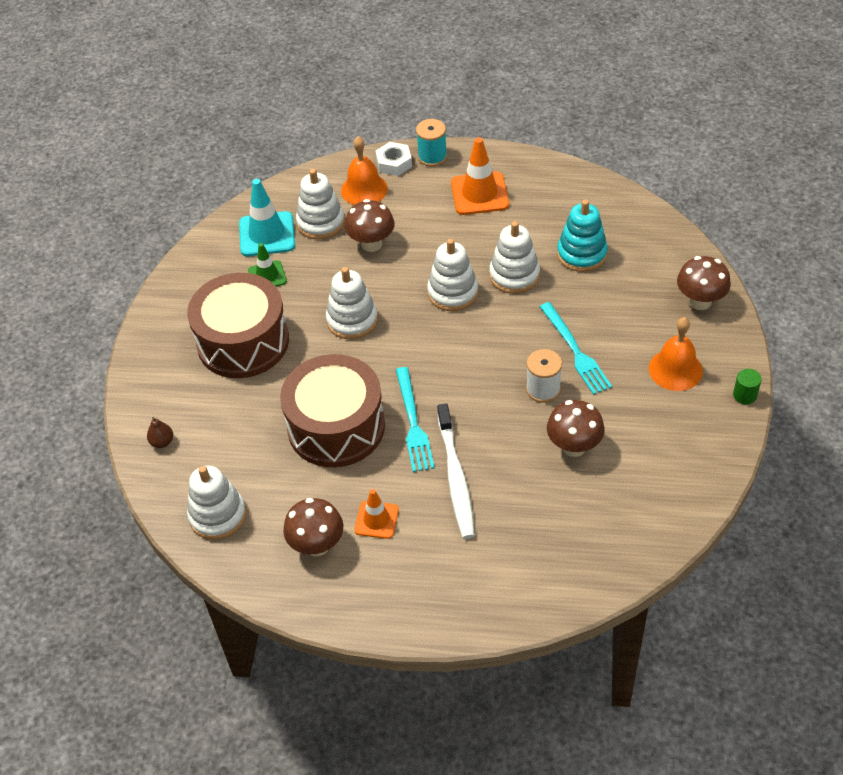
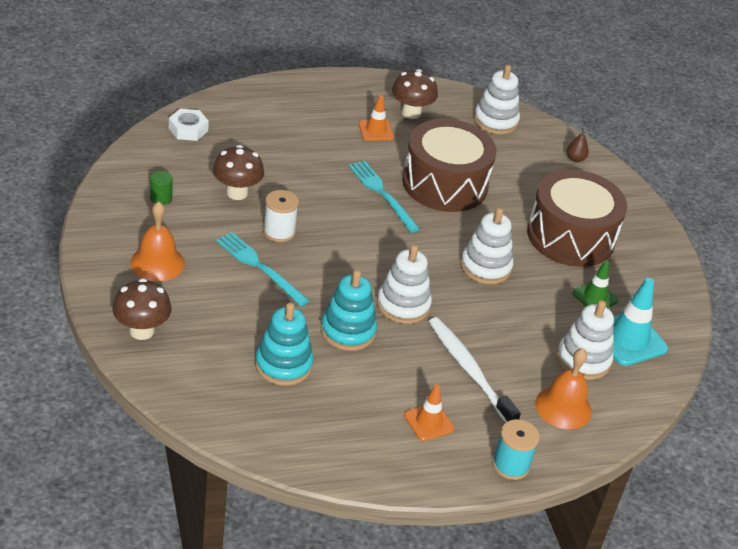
camera: 150 degrees right, 10 degrees down
brown mushroom [345,199,394,252] -> none
white nut [376,142,412,176] -> white nut moved to [169,109,209,141]
white toothbrush [437,403,475,539] -> white toothbrush moved to [428,317,521,423]
orange traffic cone [451,137,509,215] -> orange traffic cone [404,384,454,441], size x0.61
white stacking toy [489,221,540,294] -> turquoise stacking toy [321,270,377,351]
green cylinder [733,369,761,404] -> green cylinder moved to [150,171,173,205]

